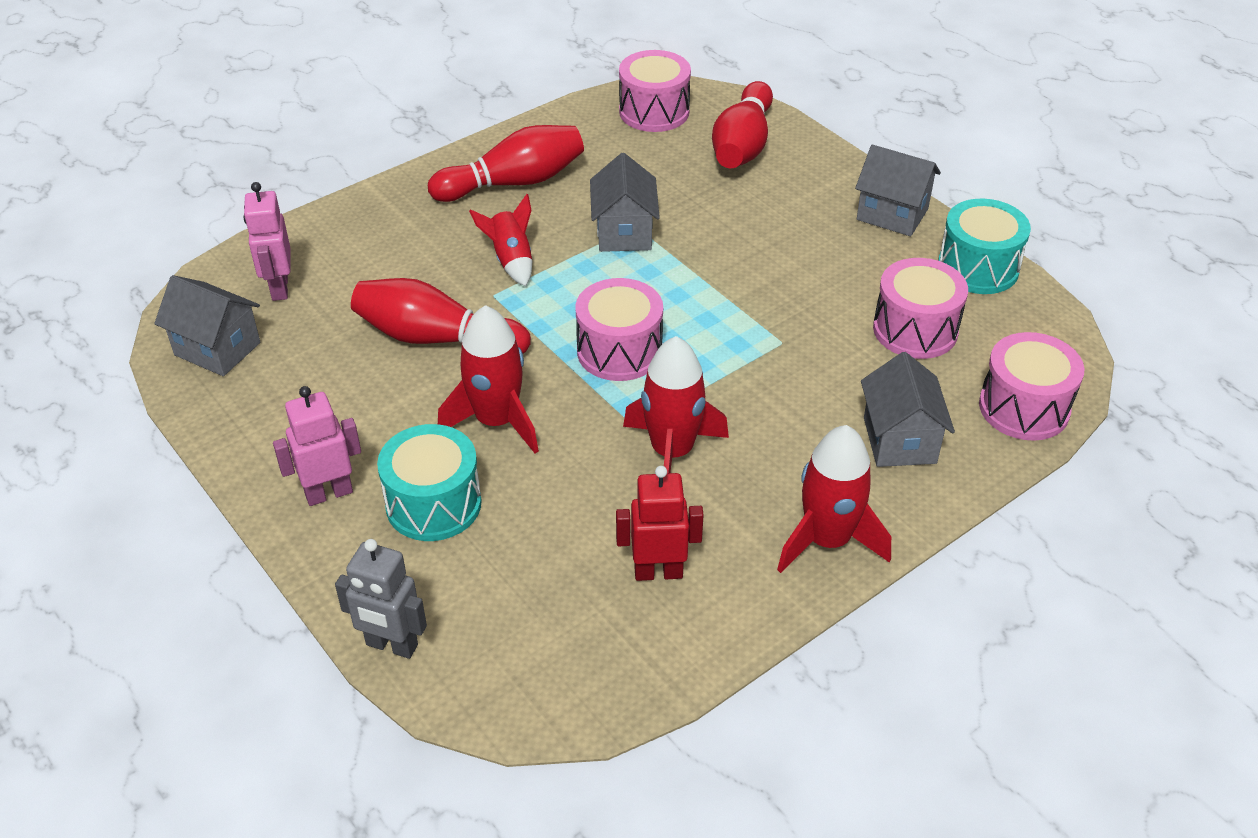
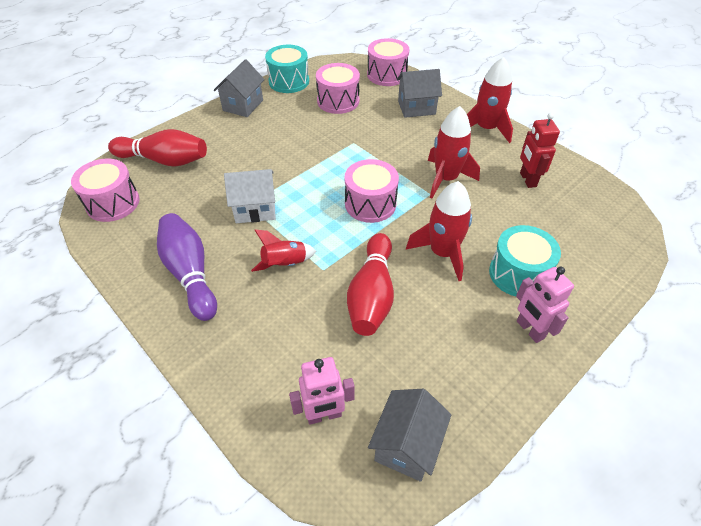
camera: 95 degrees left, 5 degrees up
grey robot [335,539,427,659] -> none
red bowling pin [428,125,584,202] -> purple bowling pin [157,213,217,321]
grey house [590,153,660,252] -> white house [224,169,276,223]

